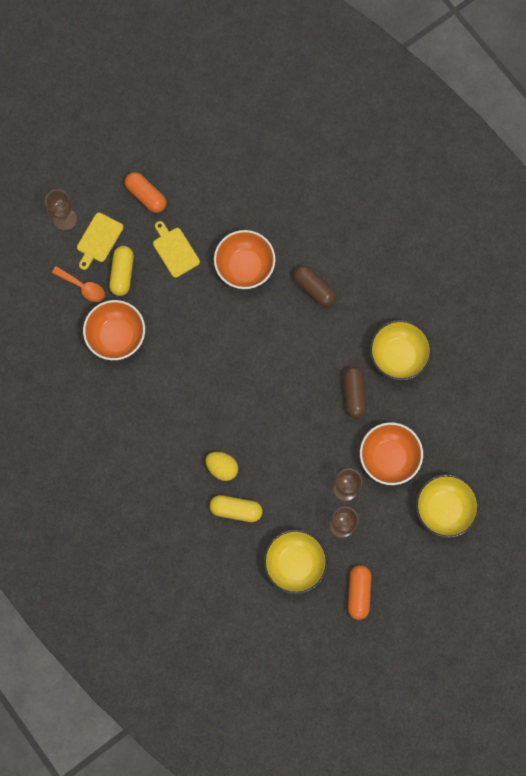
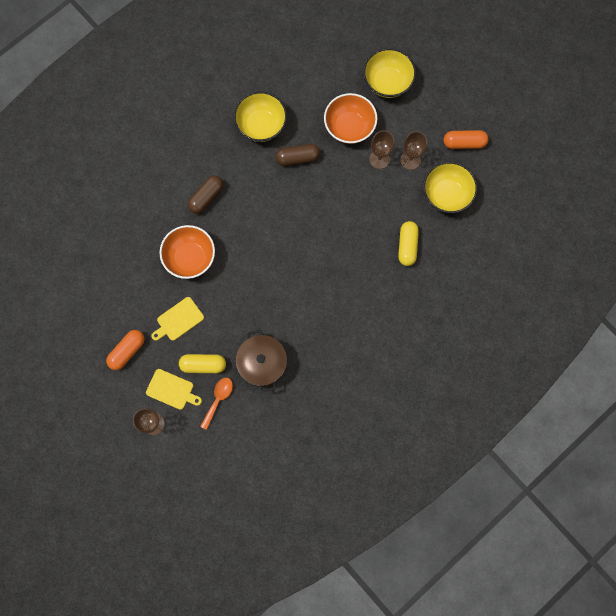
camera: 95 degrees left, 0 degrees up
orange bowl [83,300,145,360] -> brown pot [236,329,287,393]
yellow egg [206,452,238,481] -> none

